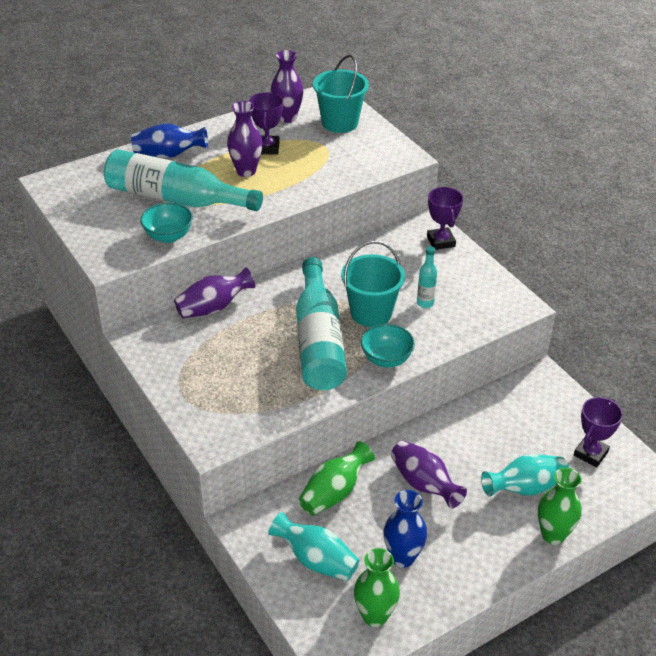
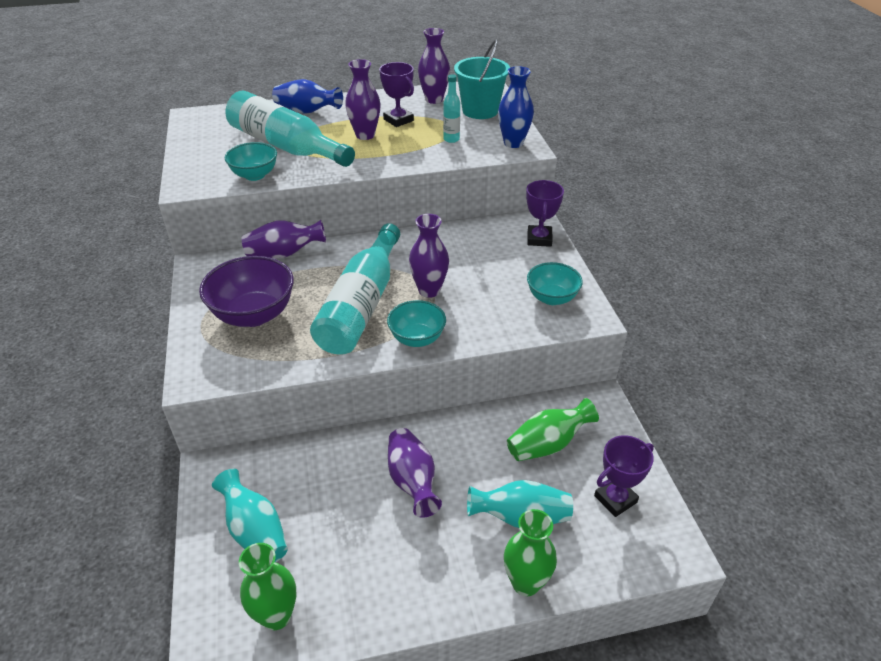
camera: 20 degrees right, 0 degrees up
purple trophy [249,92,283,155] -> purple trophy turned 60 degrees counterclockwise [379,62,414,127]
green vase [298,441,375,515] -> green vase moved to [507,398,599,461]
turquoise bucket [341,241,405,327] -> purple vase [409,214,449,298]
blue vase [384,490,427,568] -> blue vase moved to [498,66,534,148]
turquoise bottle [417,246,437,308] -> turquoise bottle moved to [443,74,460,143]
none -> purple bowl [199,256,294,327]
none -> turquoise bowl [527,262,583,305]

